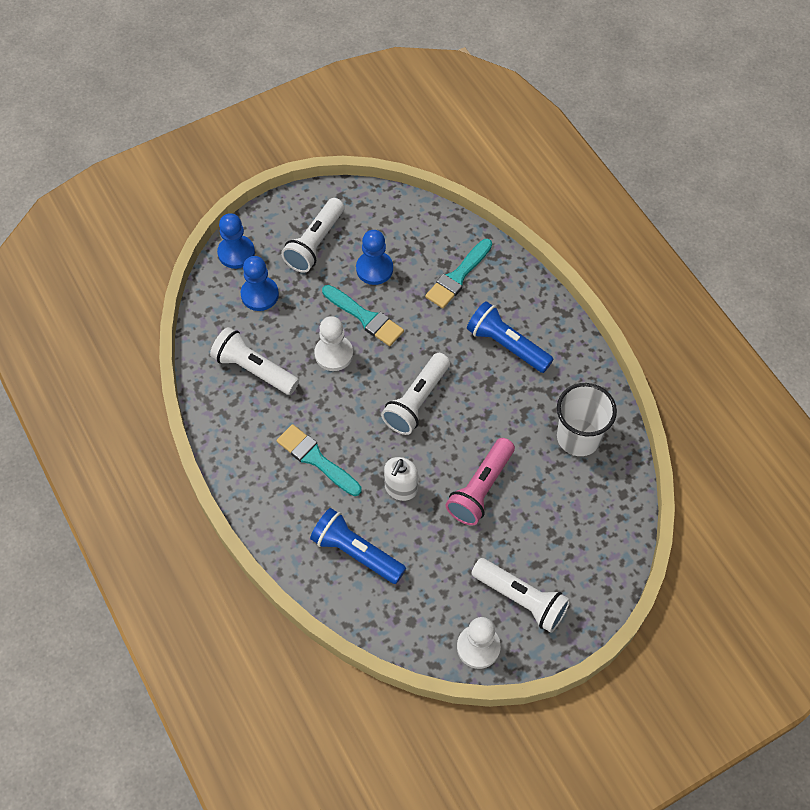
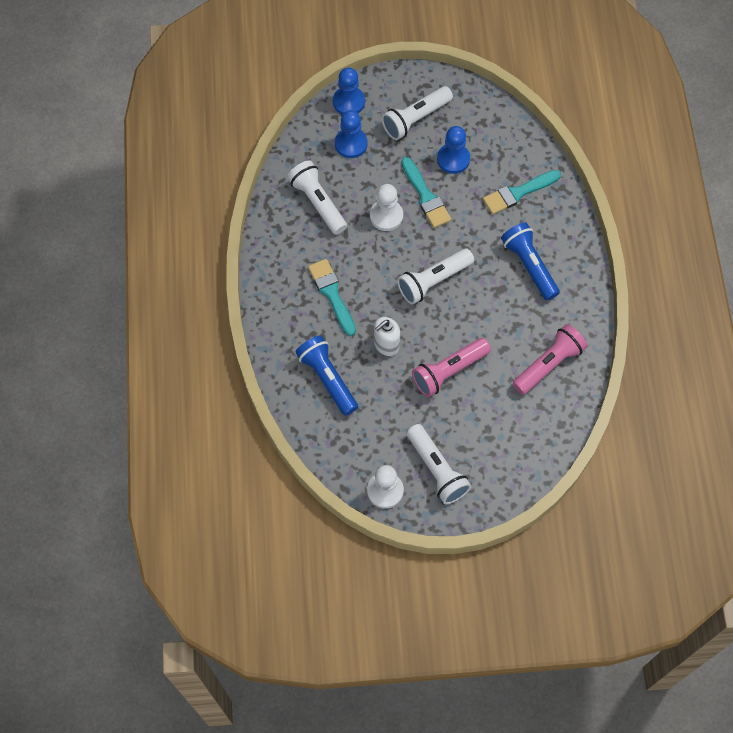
camera: 25 degrees right, 5 degrees up
white cup [557,383,617,456] -> pink flashlight [513,324,587,395]

